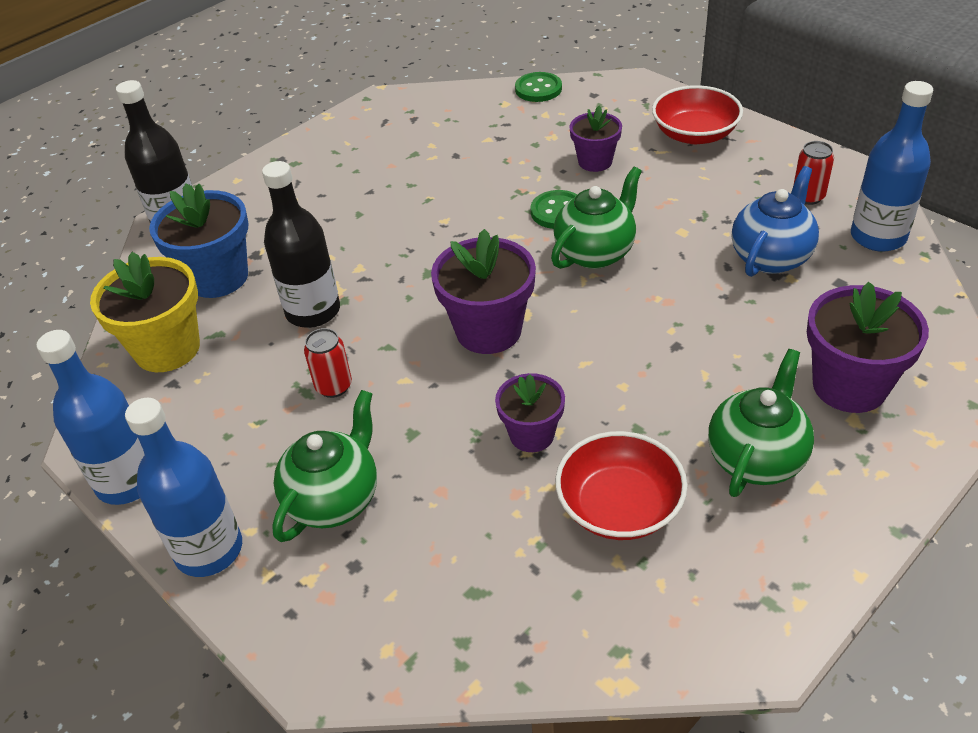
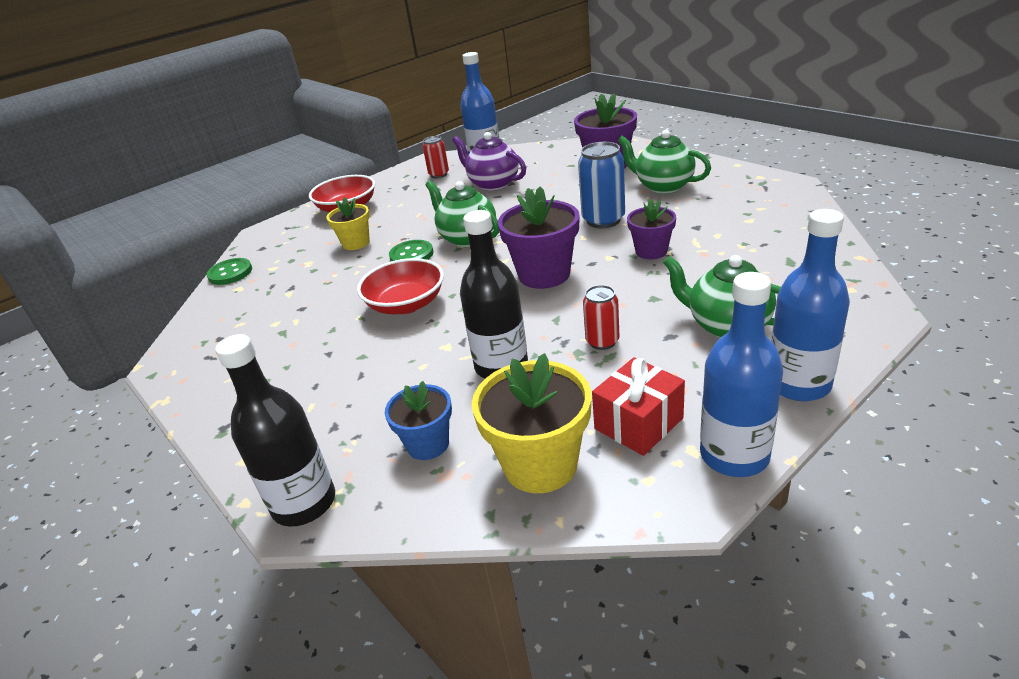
camera: 85 degrees left, 10 degrees down
blue flower pot [149,183,249,298] -> blue flower pot [385,381,452,460], size x0.61
red bowl [555,431,687,540] -> red bowl moved to [357,258,444,314]
purple flower pot [569,106,622,172] -> yellow flower pot [327,197,370,250]
blue teapot [732,166,819,277] -> purple teapot [452,132,526,191]
none -> blue can [578,142,625,228]
none -> red gift [592,357,685,456]

